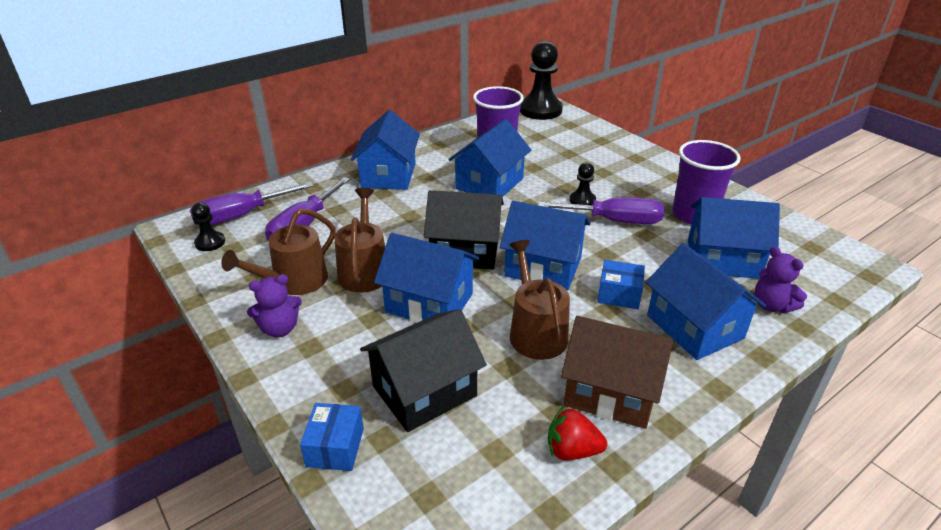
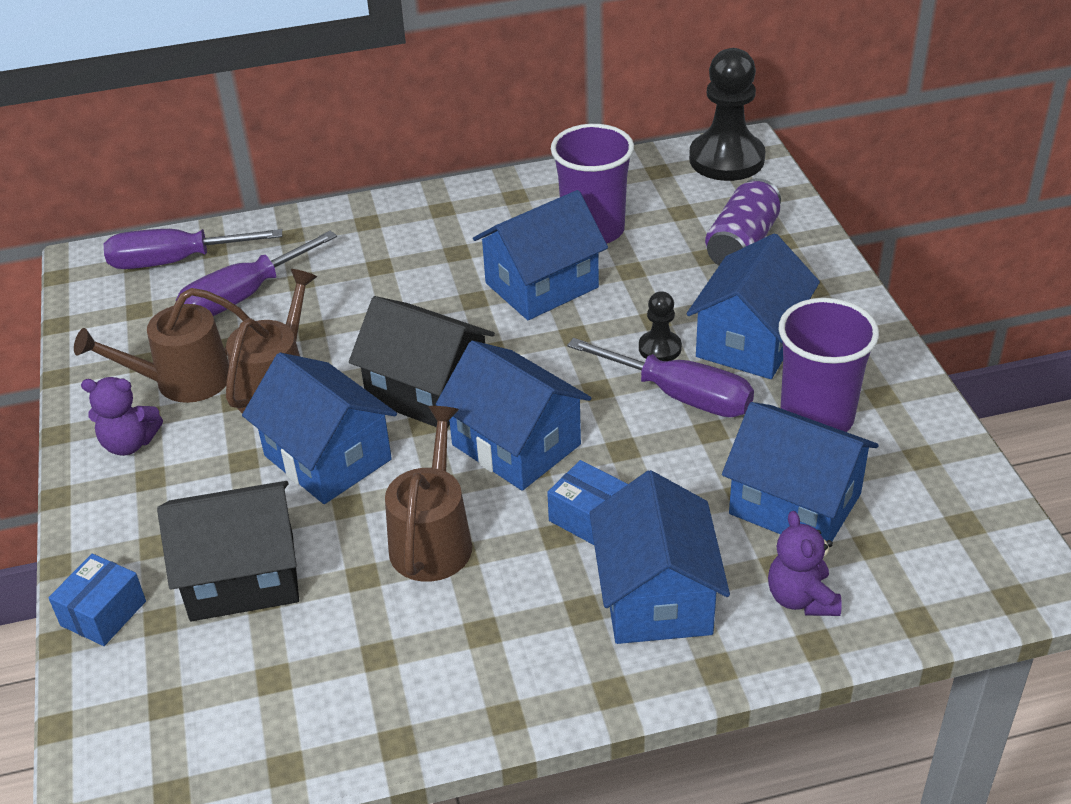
camera: 25 degrees right, 5 degrees up
black pawn [191,202,225,251] -> none
blue house [351,110,420,190] -> blue house moved to [686,233,820,379]
red strawberry [548,406,607,460] -> none
brown house [561,316,673,429] -> none
none -> purple can [705,178,781,265]

